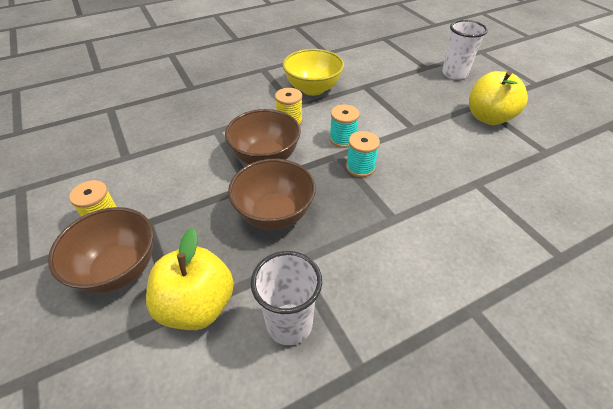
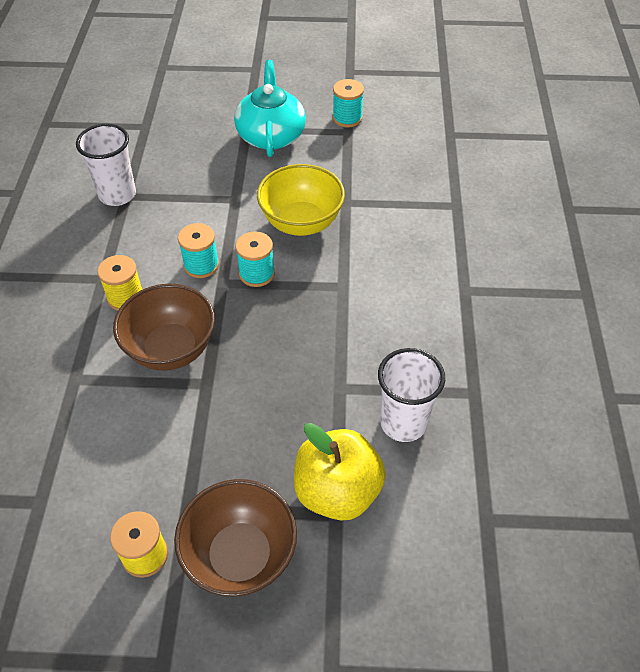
camera: 60 degrees left, 5 degrees up
brown bowl [228,159,316,230] -> none
yellow bowl [283,49,344,96] -> yellow bowl moved to [257,164,345,236]
white cup [442,20,488,80] -> white cup moved to [76,124,136,206]
yellow apple [469,71,528,125] -> turquoise teapot [234,60,306,157]
none -> turquoise spool [333,79,364,127]

